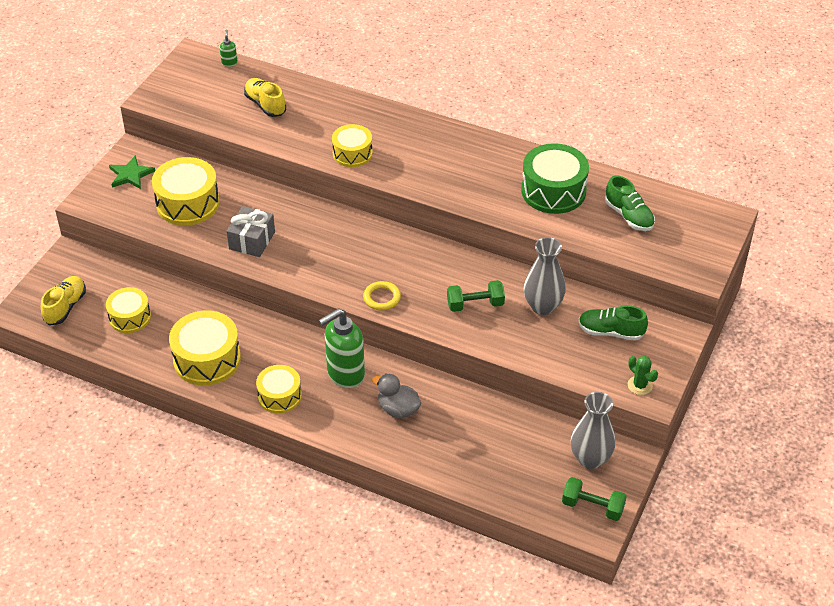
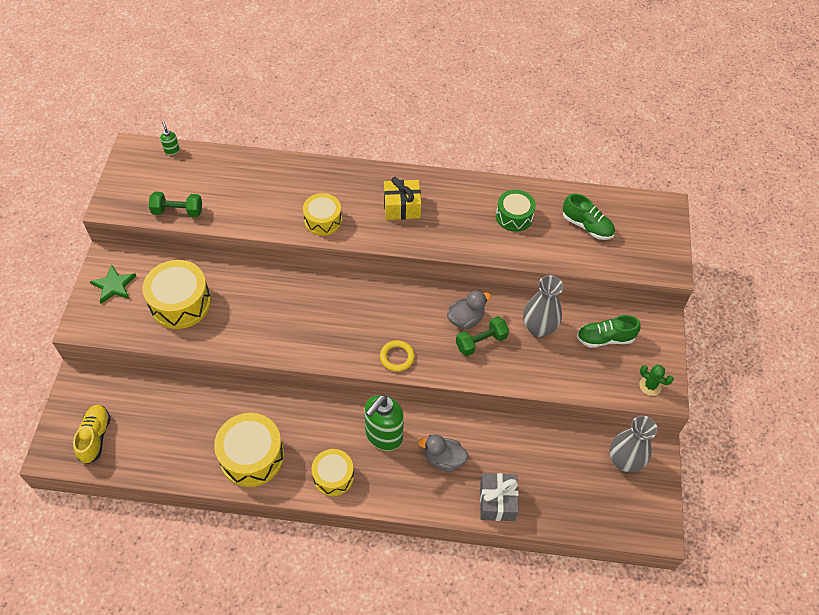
camera: 20 degrees left, 10 degrees up
yellow drum [106,287,151,333] -> none
grey gift [227,206,275,257] -> grey gift moved to [480,473,519,521]
yellow shoe [244,78,286,117] -> none
green drum [521,143,589,214] -> green drum [496,190,536,232], size x0.63
green dumbbell [562,477,627,521] -> green dumbbell moved to [149,192,202,217]
none -> yellow gift [384,177,421,220]
none -> grey duck [447,290,491,329]

